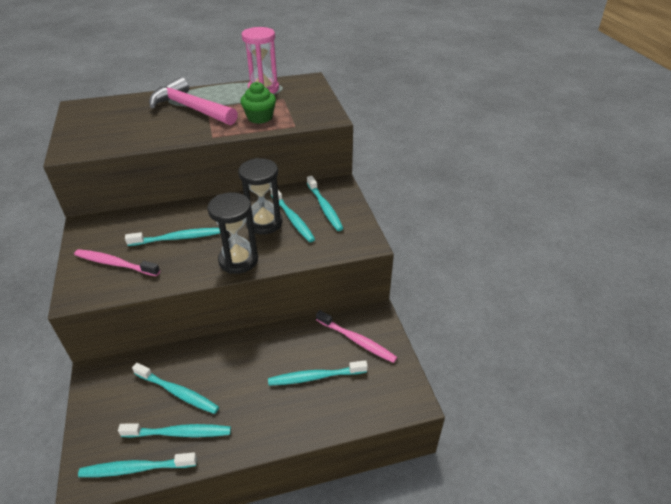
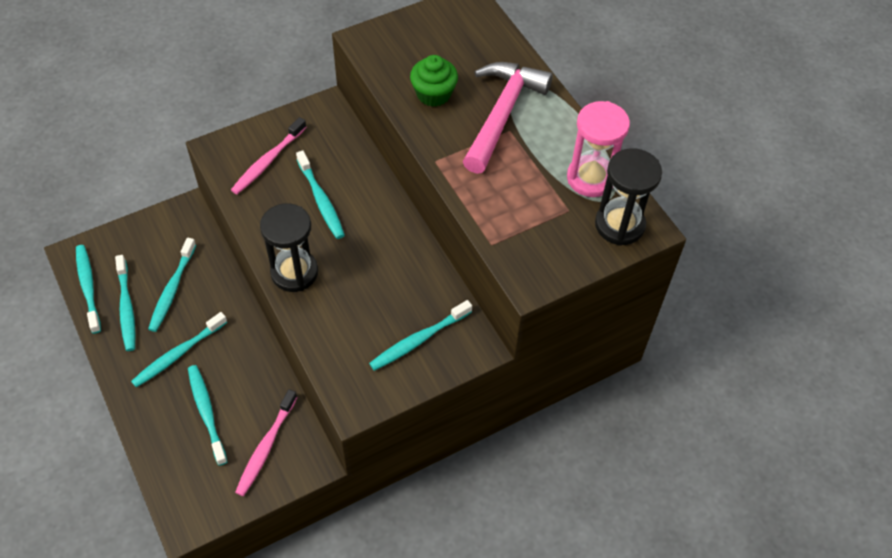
camera: 75 degrees right, 15 degrees up
pink toothbrush [74,249,160,276] -> pink toothbrush turned 150 degrees counterclockwise [231,117,307,194]
black hourglass [238,158,282,234] -> black hourglass moved to [595,148,662,246]
green cupcake [241,82,276,124] -> green cupcake moved to [410,55,458,107]
turquoise toothbrush [270,188,315,242] -> turquoise toothbrush moved to [131,312,227,387]

